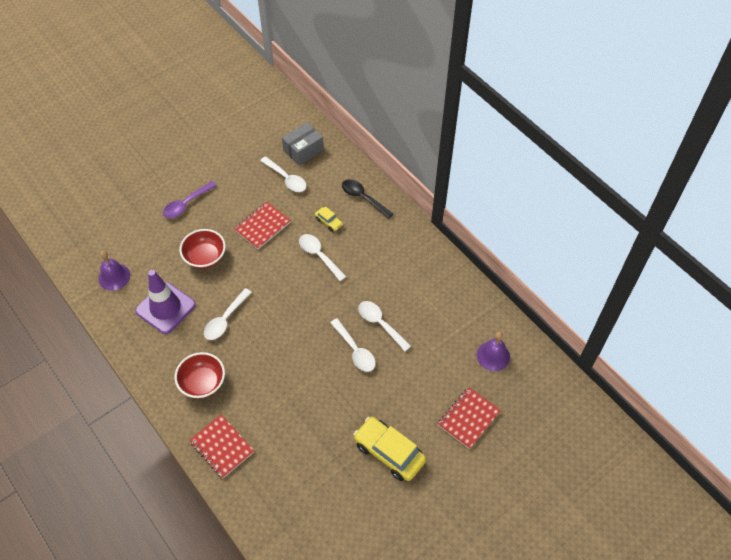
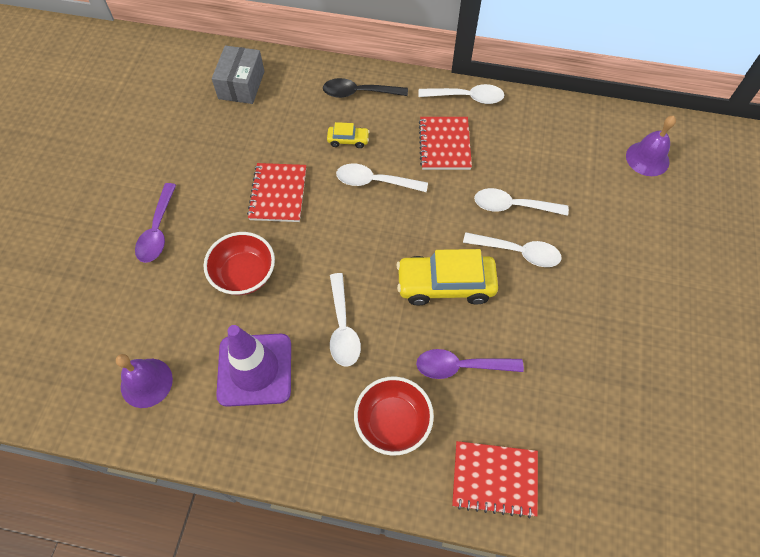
camera: 40 degrees left, 5 degrees up
white spoon [260,156,307,192] -> white spoon moved to [418,84,504,104]
yellow car [353,417,426,481] -> yellow car moved to [396,249,498,306]
red notebook [438,387,501,449] -> red notebook moved to [419,117,472,170]
none -> purple spoon [416,349,524,379]

